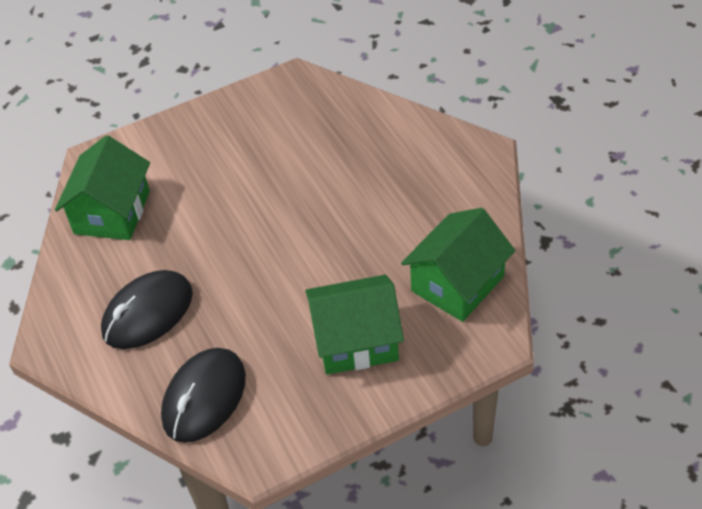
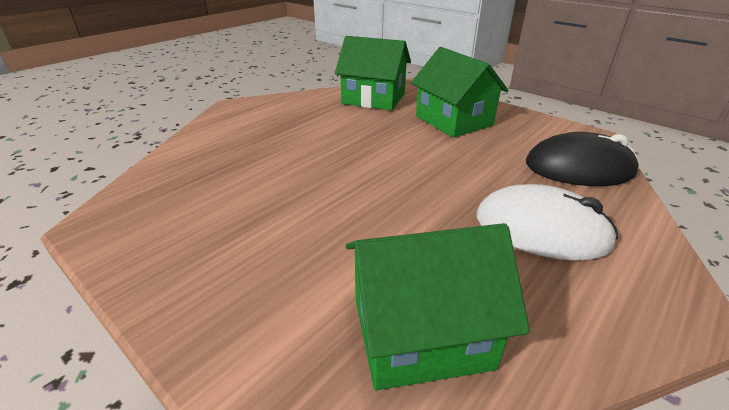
camera: 115 degrees left, 15 degrees down
black mouse [101,270,193,349] -> white mouse [477,184,618,261]

